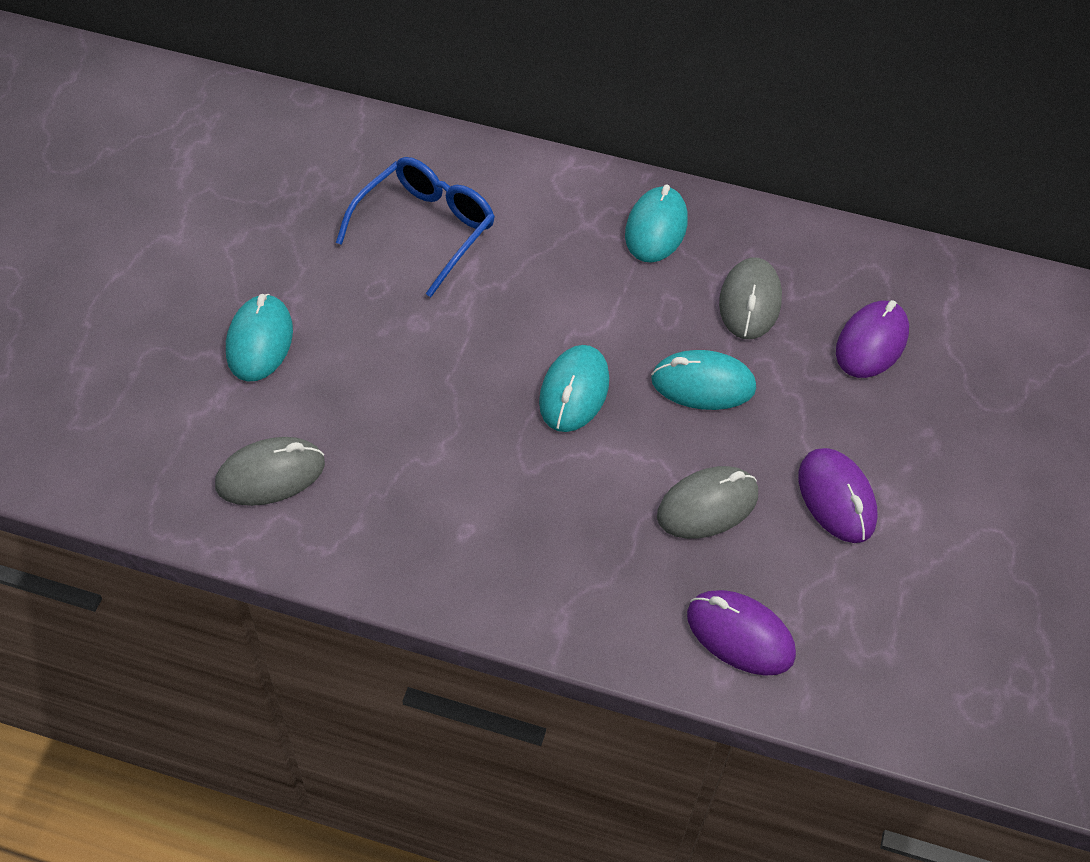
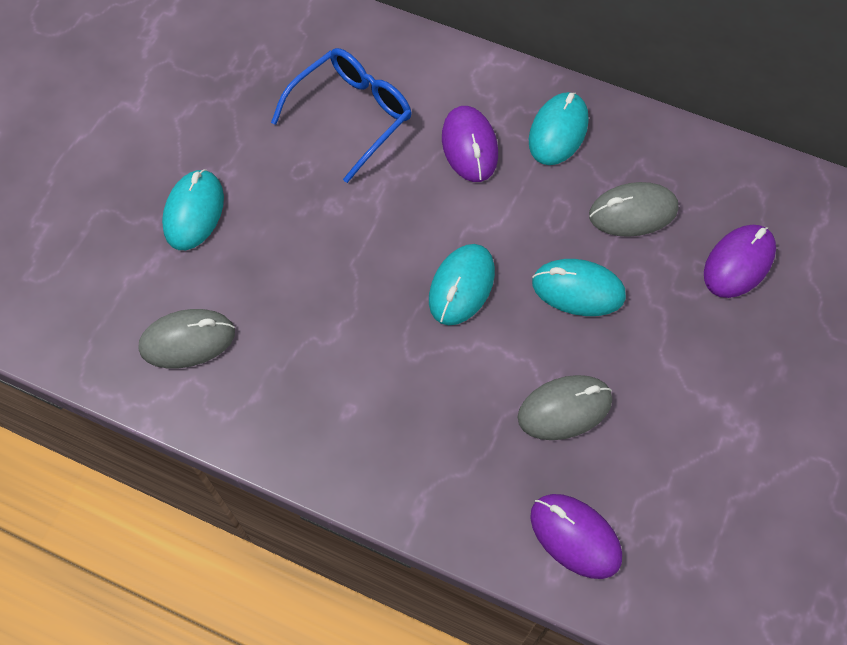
camera: 10 degrees right, 10 degrees up
grey mouse [719,258,782,339] -> grey mouse turned 60 degrees clockwise [589,182,678,237]
purple mouse [799,448,878,543] -> purple mouse moved to [442,106,498,182]

